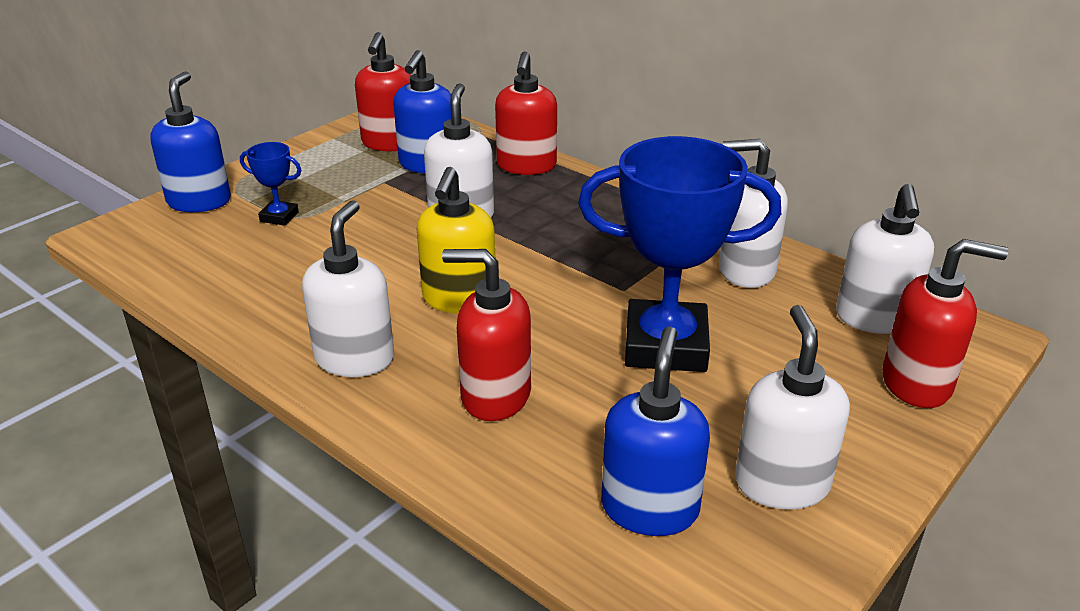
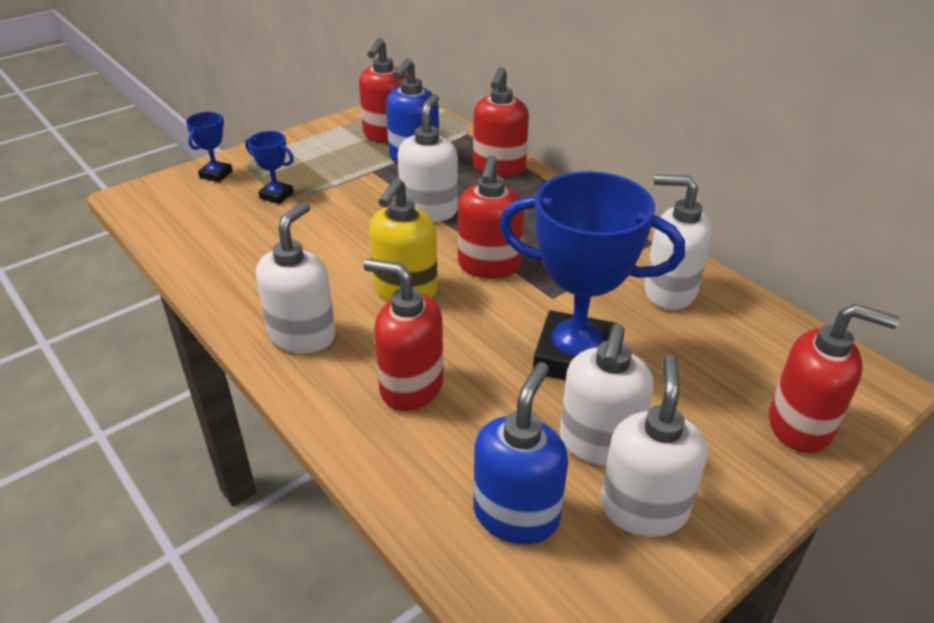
camera: 10 degrees right, 5 degrees up
blue soap dispenser [150,71,231,212] -> blue trophy [186,112,233,182]
white soap dispenser [836,184,934,334] -> white soap dispenser moved to [560,324,654,465]
none -> red soap dispenser [458,155,524,279]

